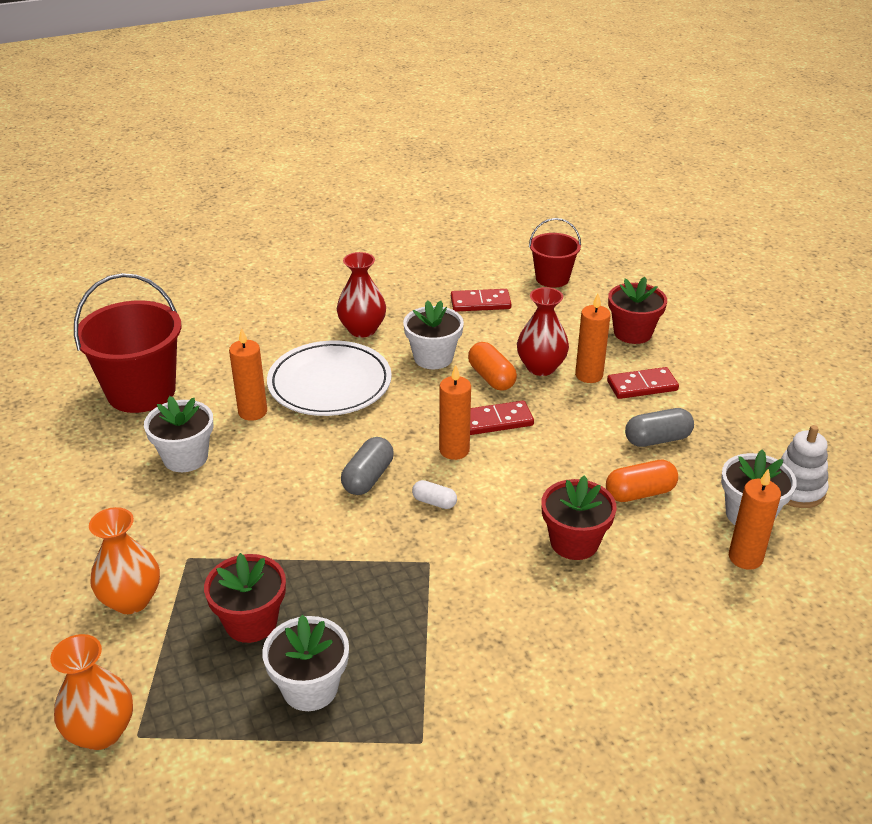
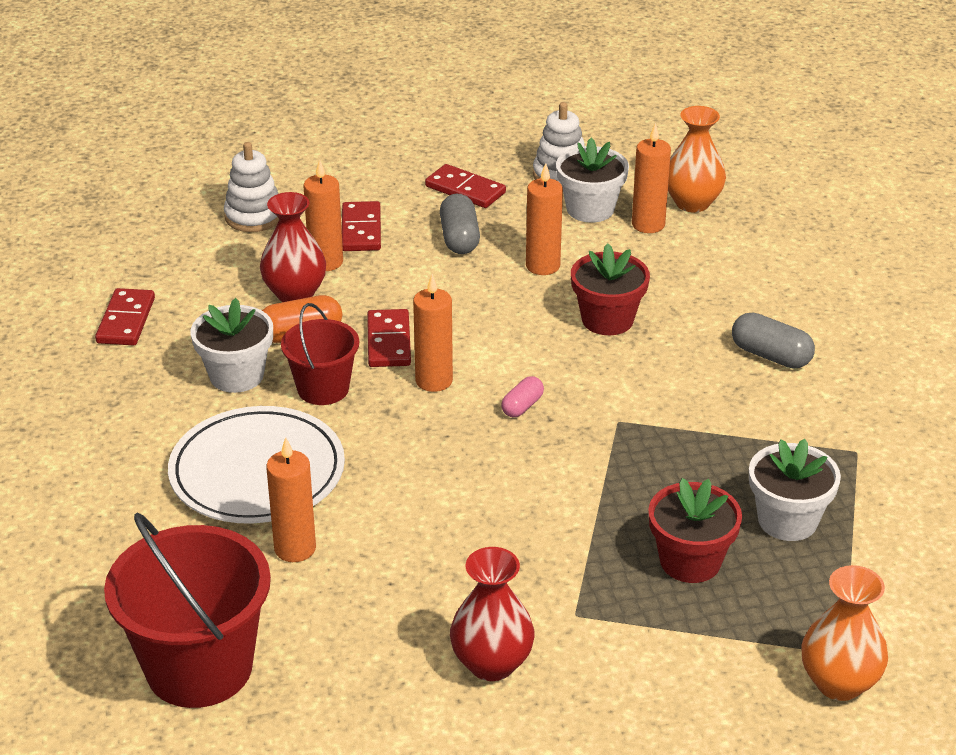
camera: 80 degrees left, 0 degrees up
orange vase [89,507,160,614] -> orange vase moved to [668,106,726,212]
white flower pot [144,396,213,472] -> none
red vase [337,252,386,338] -> red vase moved to [450,547,534,681]
grey capsule [341,437,394,495] -> grey capsule moved to [732,312,815,369]
white capsule [412,480,457,509] -> pink capsule [501,376,544,417]
red bucket [529,218,581,288] -> red bucket moved to [281,303,359,405]
orange capsule [606,460,678,502] -> orange candle [526,163,563,275]
red flower pot [608,277,667,344] -> white stacking toy [224,142,279,232]
none -> red domino [425,164,506,208]

